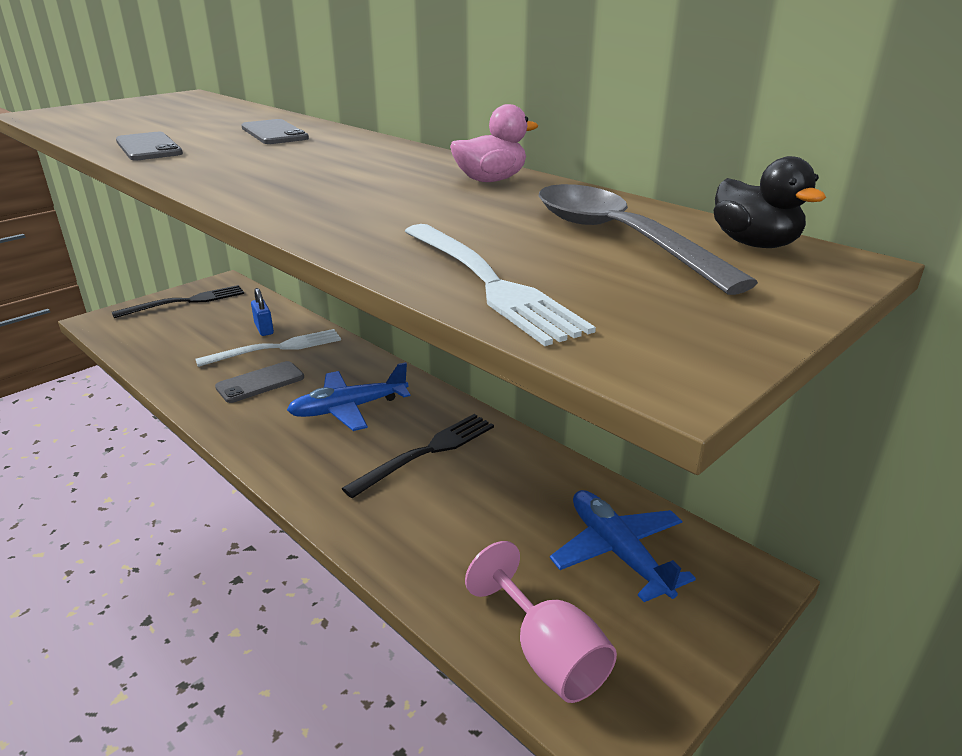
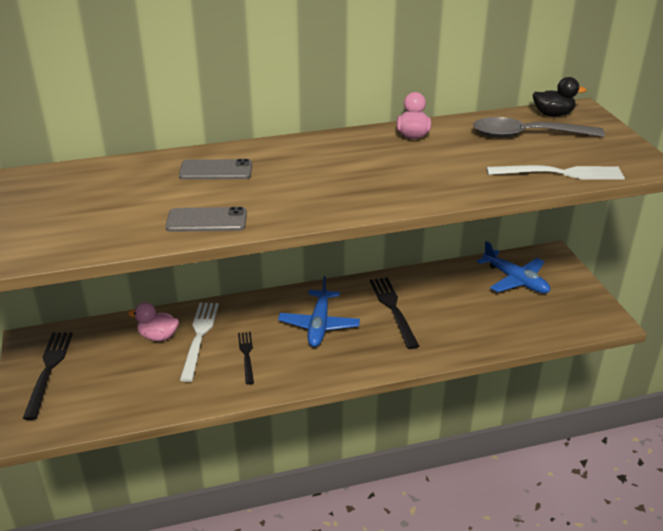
camera: 60 degrees left, 5 degrees up
grey phone [215,361,304,403] -> black fork [238,332,254,384]
blue padlock [251,288,274,336] -> pink duck [128,302,179,341]
pink goblet [465,541,617,703] -> none
blue plane [550,490,696,602] -> blue plane turned 135 degrees counterclockwise [477,241,550,293]

